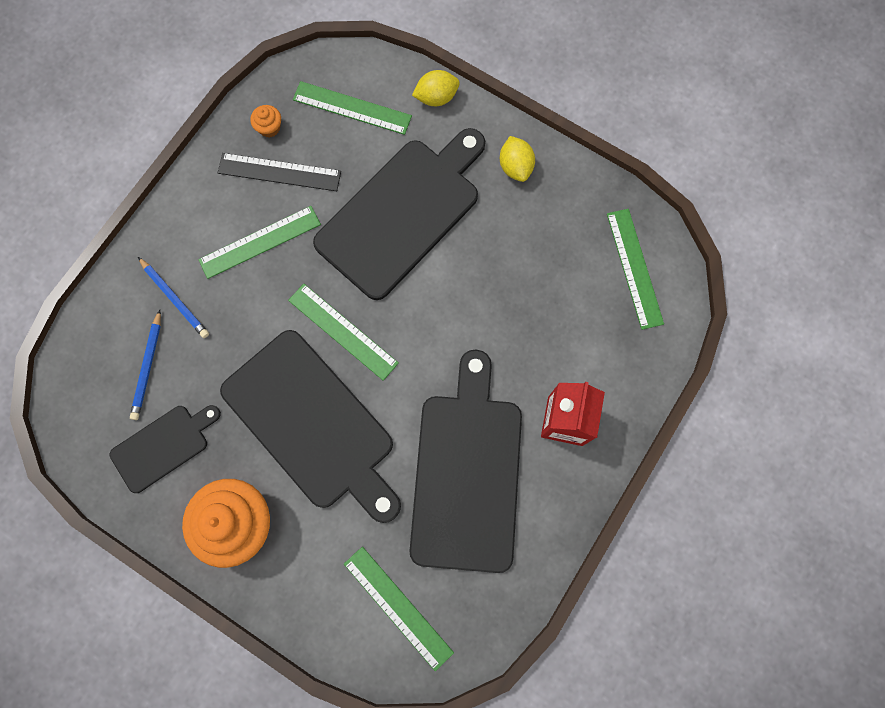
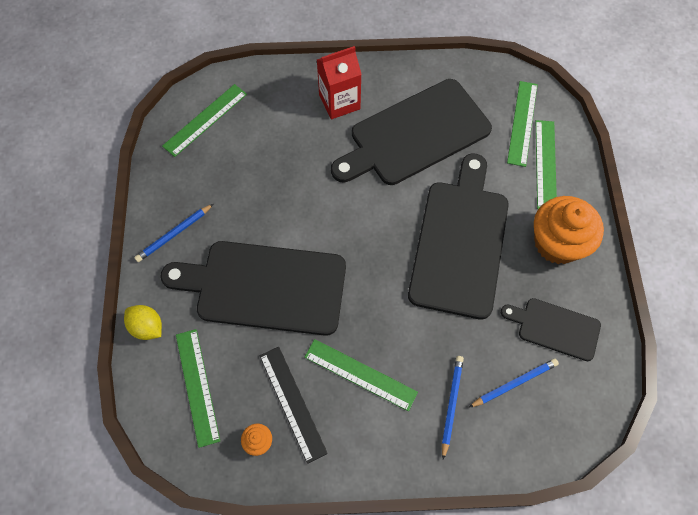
camera: 125 degrees left, 10 degrees down
green ruler [288,284,399,381] -> green ruler moved to [536,120,557,209]
yellow lemon [500,136,535,182] -> blue pencil [134,204,213,262]

